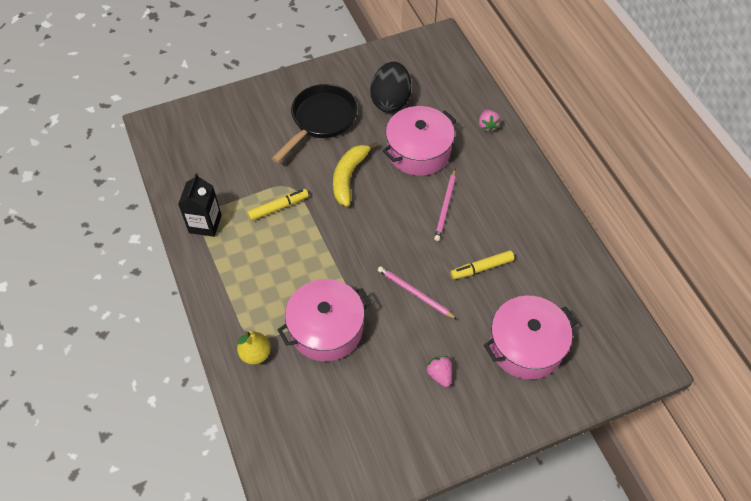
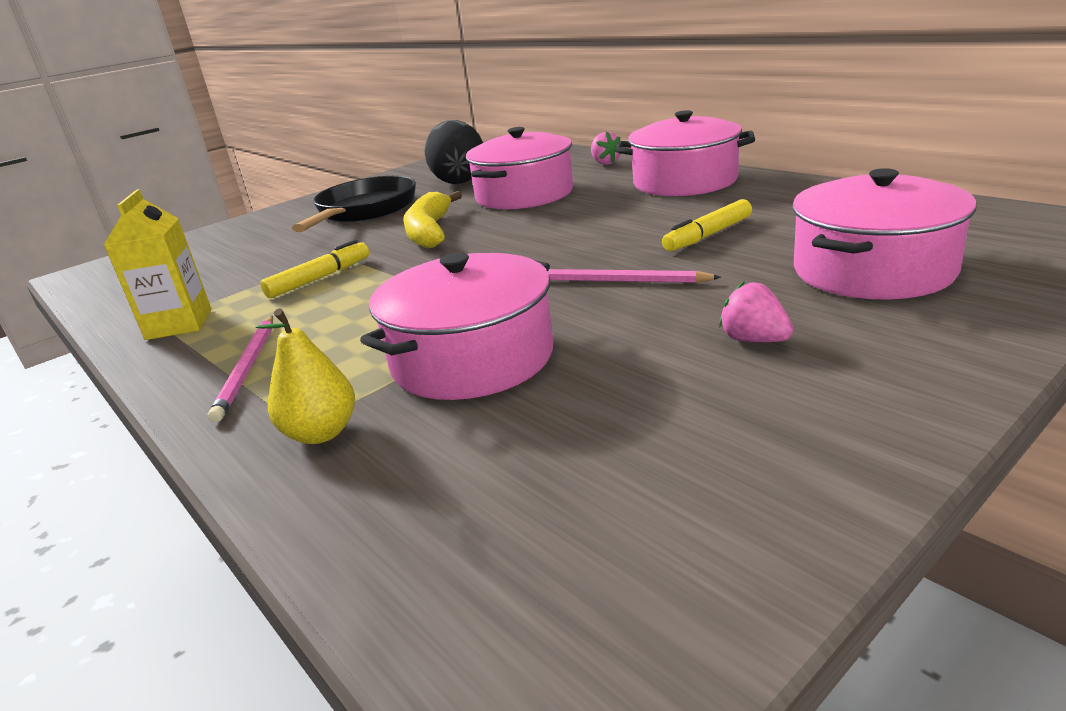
camera: 15 degrees left, 30 degrees down
black carton [178,173,222,237] -> yellow carton [104,189,212,340]
pink pencil [434,169,456,241] -> pink pencil moved to [208,316,273,422]
none -> pink pot [616,110,755,196]

